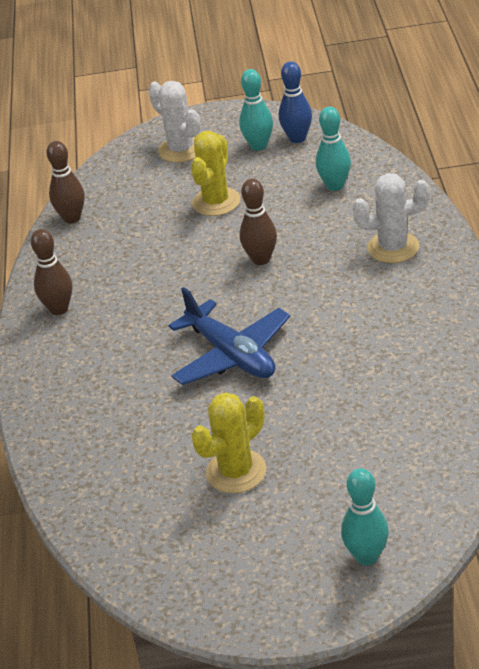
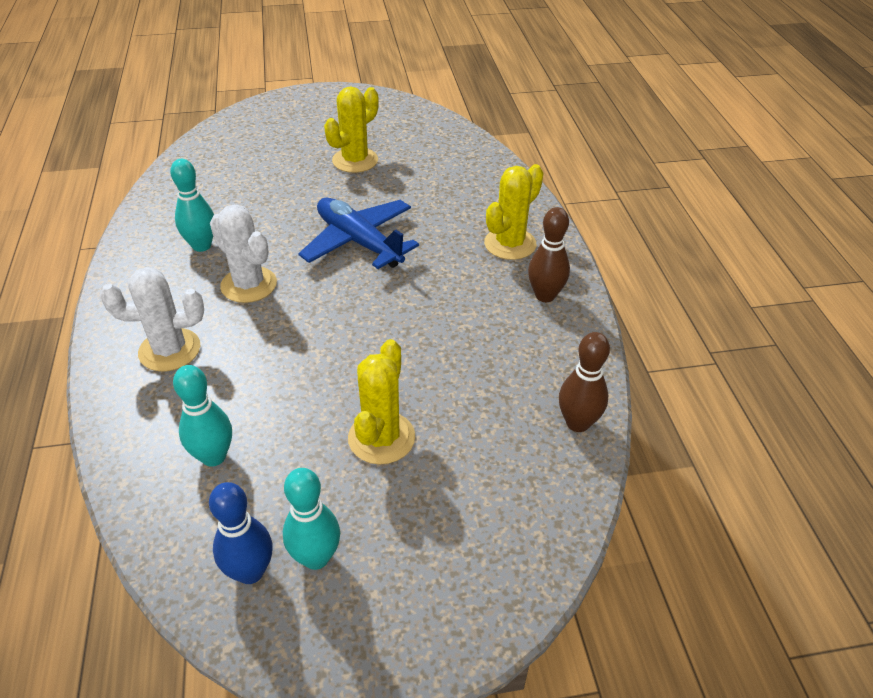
camera: 170 degrees right, 5 degrees up
white cactus [148,81,201,163] -> white cactus moved to [210,204,277,303]
brown bowling pin [240,179,277,265] -> none
turquoise bowling pin [341,468,389,565] -> turquoise bowling pin moved to [170,159,214,252]
none -> yellow cactus [484,164,543,260]

